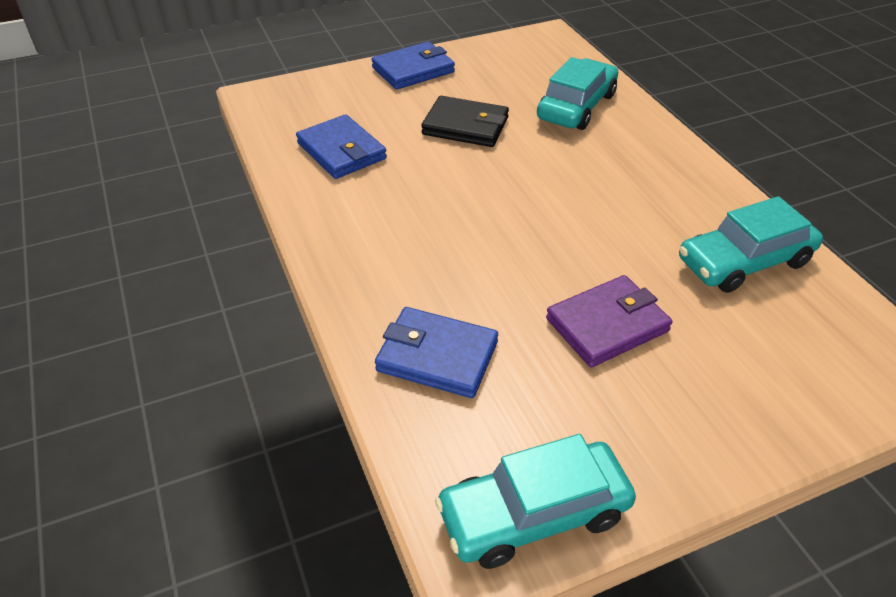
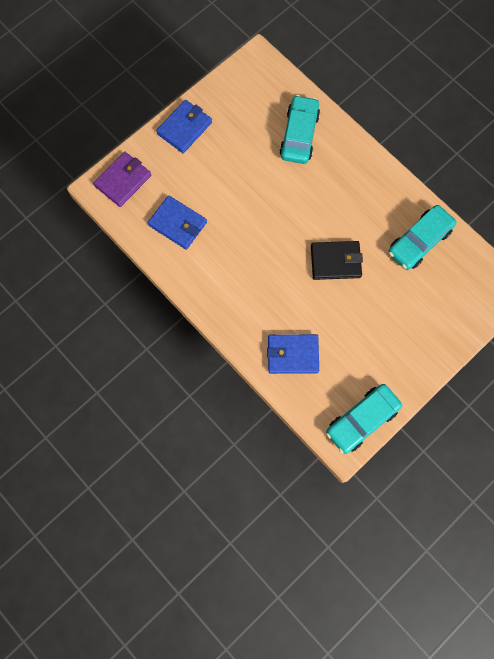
camera: 20 degrees left, 30 degrees up
black wallet [421,96,509,147] -> black wallet moved to [311,241,363,280]
purple wallet [546,275,672,367] -> purple wallet moved to [93,152,151,207]

